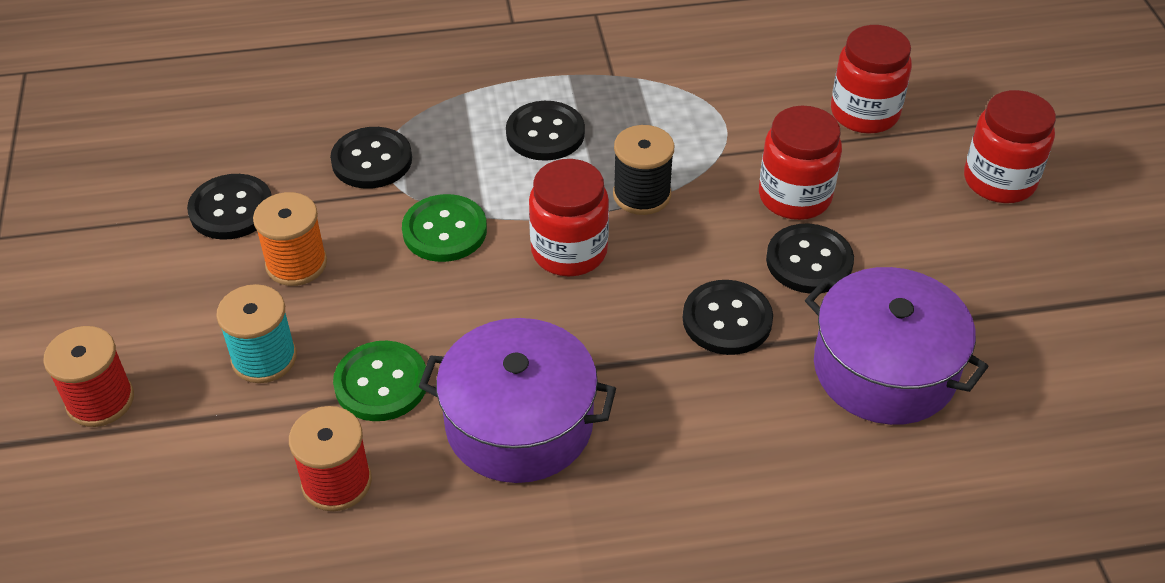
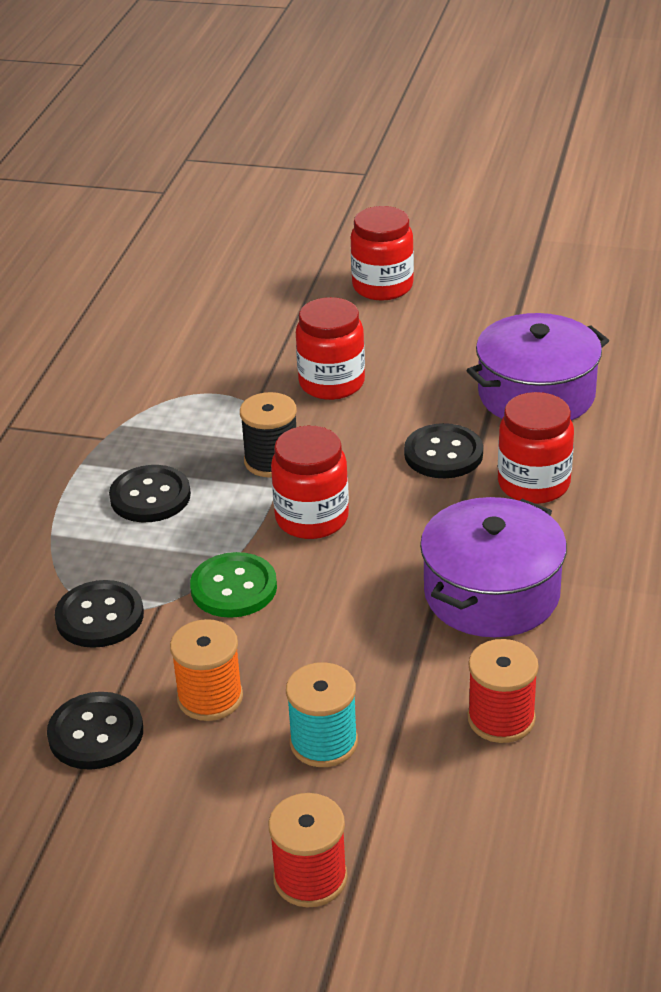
camera: 65 degrees left, 10 degrees down
green button [333,341,426,421] -> none
black button [766,223,854,294] -> none
red jar [831,25,912,134] -> red jar moved to [498,392,574,504]

